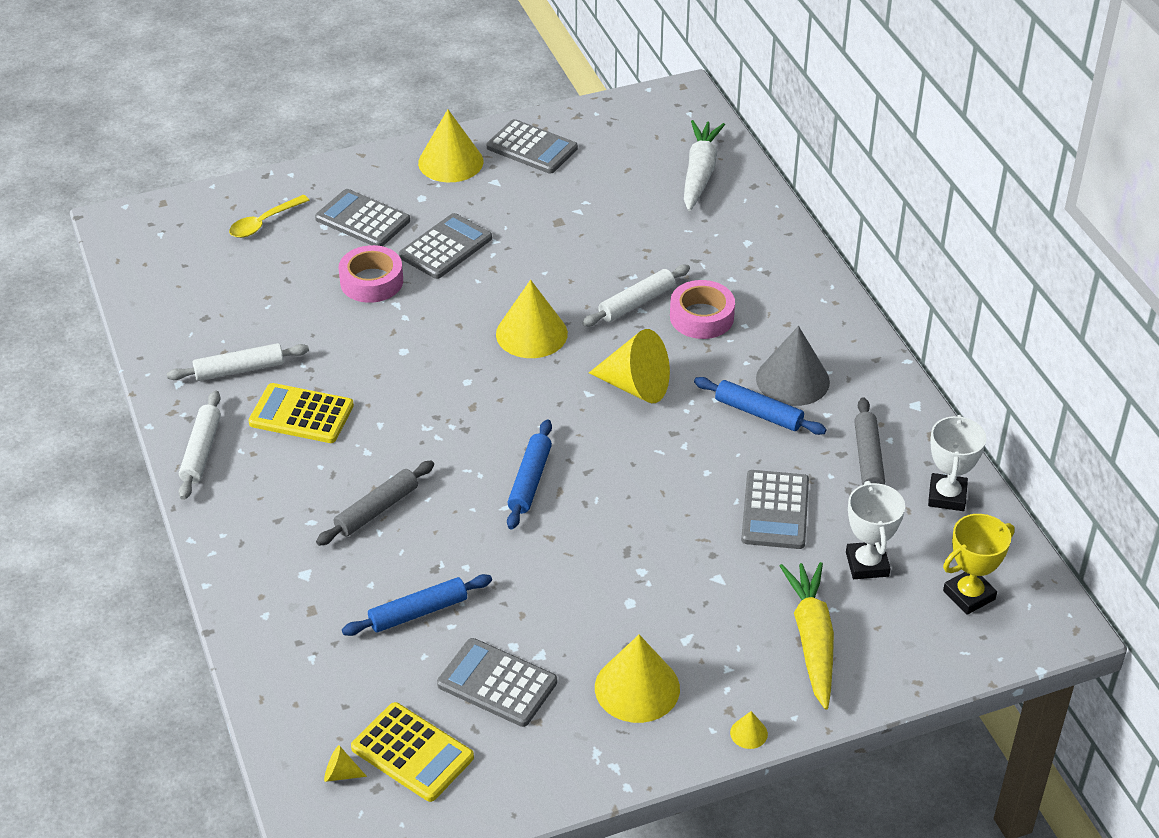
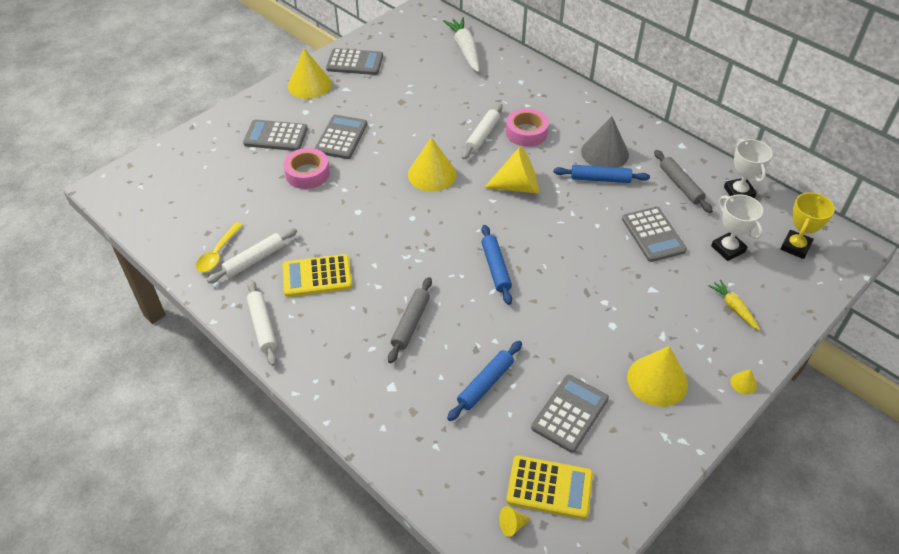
camera: 25 degrees left, 5 degrees up
yellow spoon [229,195,309,238] -> yellow spoon moved to [196,222,243,272]
grey calculator [437,638,557,727] -> grey calculator turned 120 degrees clockwise [531,375,609,453]
yellow carrot [780,562,834,710] -> yellow carrot [708,280,760,330], size x0.55

